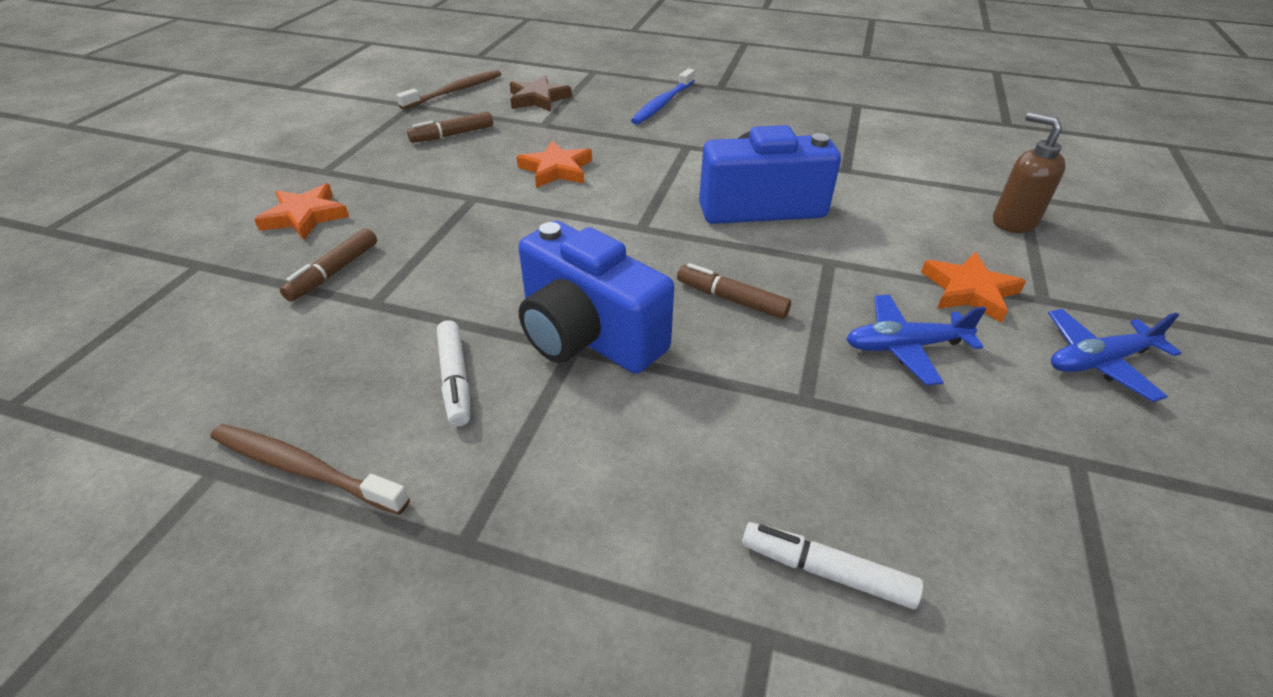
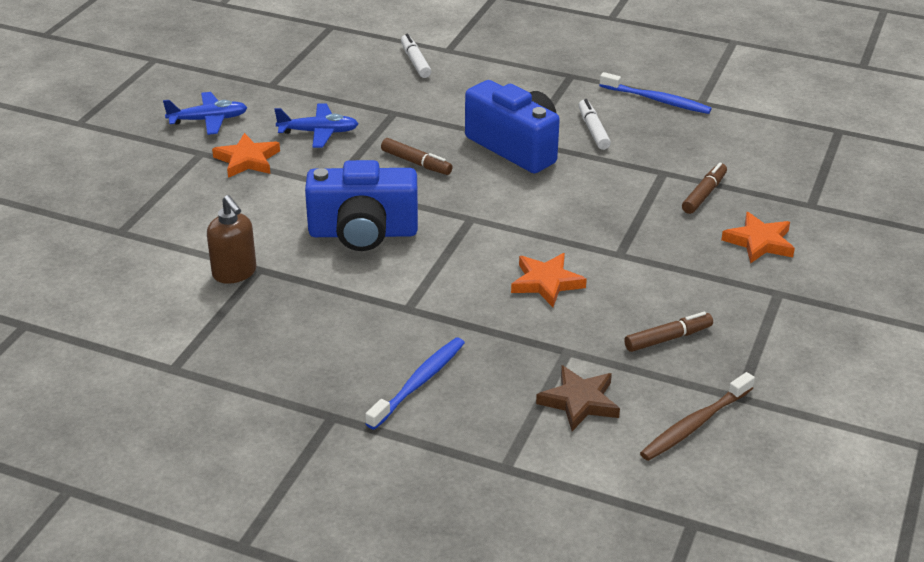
camera: 175 degrees left, 5 degrees down
brown toothbrush [210,424,410,515] -> blue toothbrush [600,72,712,114]
white marker [742,522,923,609] -> white marker turned 135 degrees counterclockwise [401,34,431,78]
brown soap dispenser [993,112,1066,233] -> brown soap dispenser moved to [207,195,257,284]

